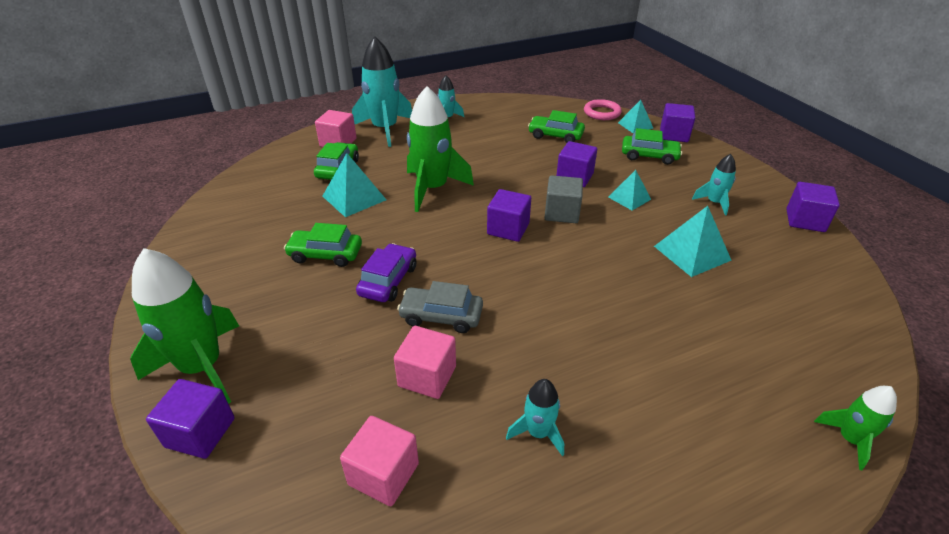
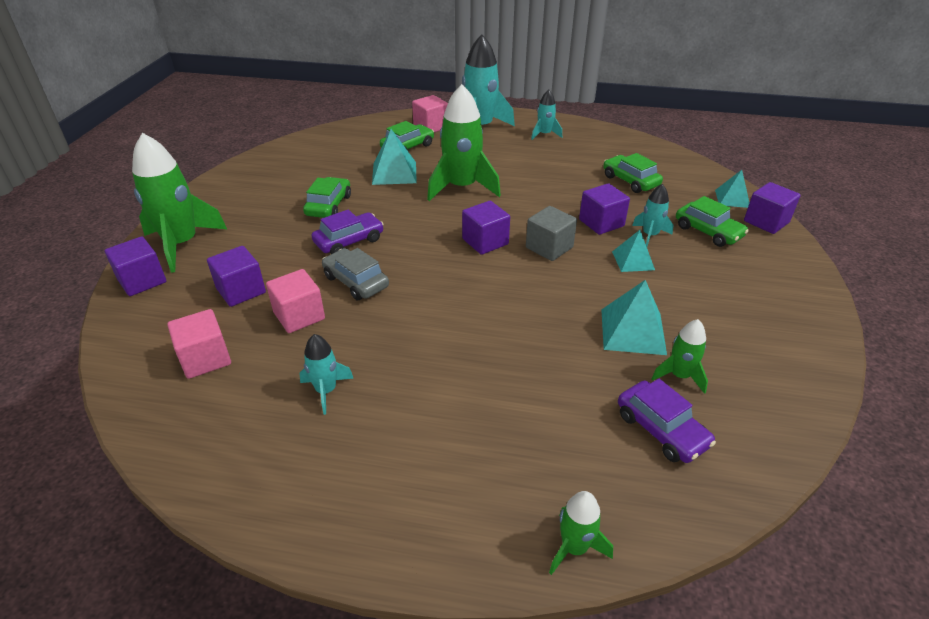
camera: 35 degrees right, 0 degrees up
green car [284,223,362,267] -> green car turned 60 degrees clockwise [303,177,351,218]
pink ring [584,99,622,120] -> none
turquoise rocket [692,154,736,215] -> turquoise rocket moved to [632,184,673,247]
purple cube [786,182,840,232] -> purple cube moved to [207,246,266,307]
none -> purple car [618,379,716,463]
none -> green rocket [651,319,708,394]

